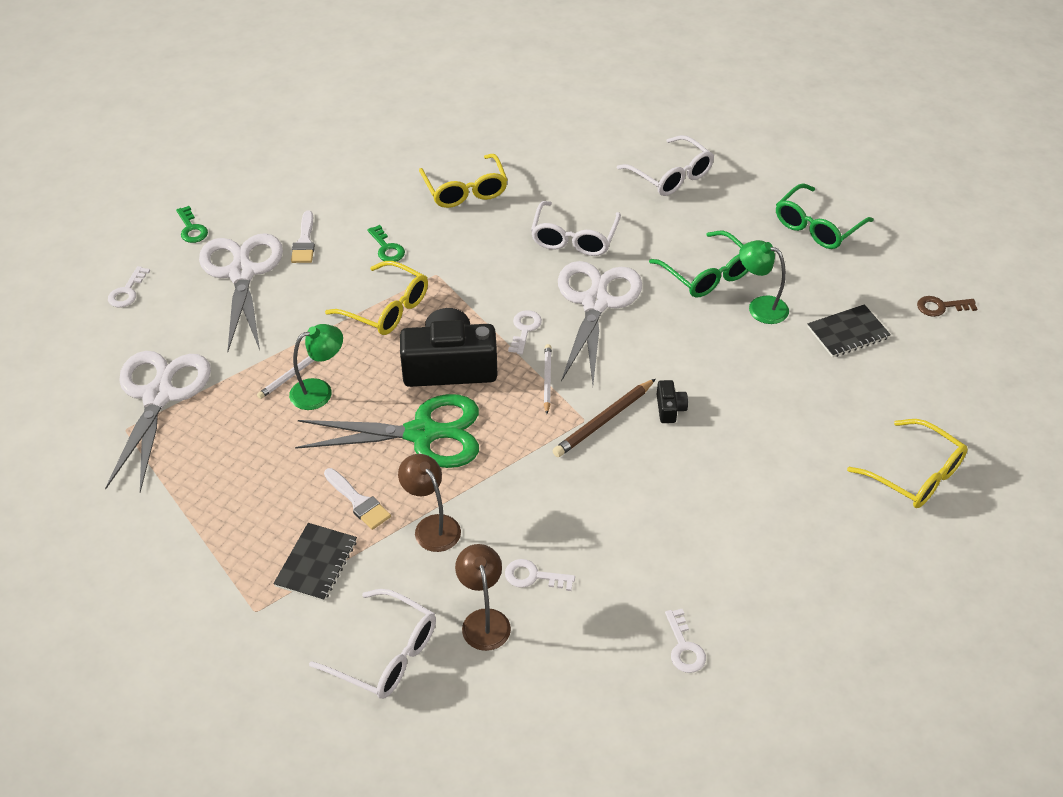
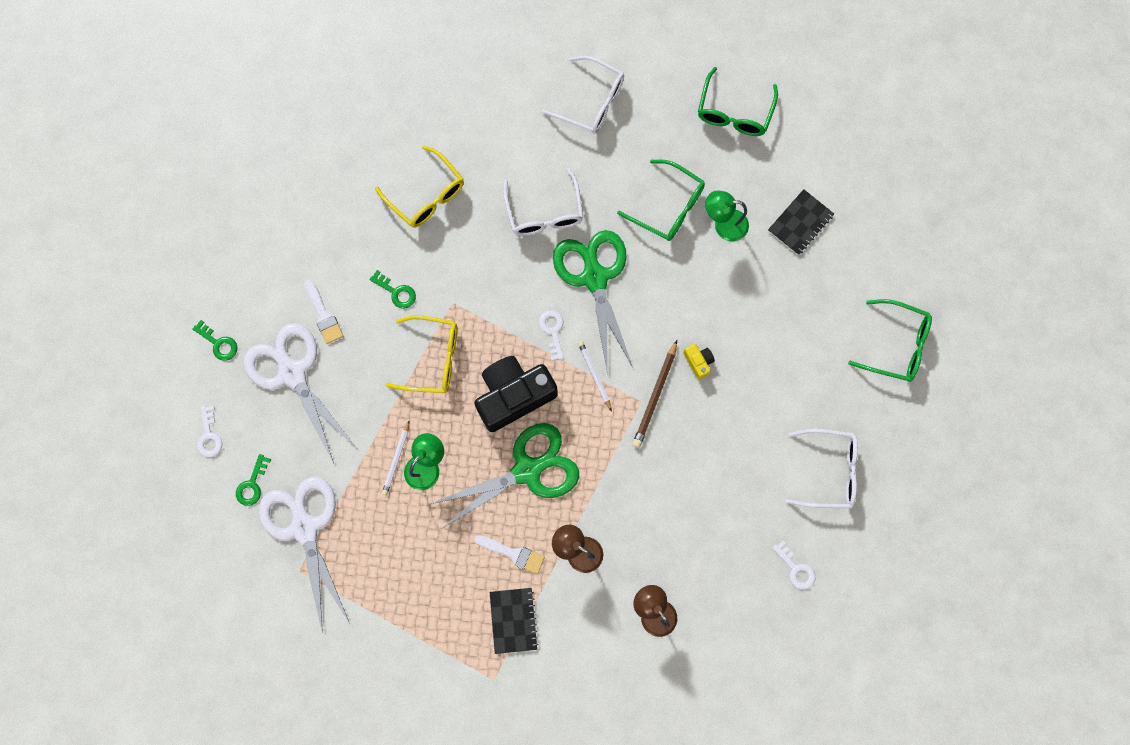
camera: 25 degrees left, 30 degrees up
white glasses [309,589,436,699] -> white glasses moved to [786,428,858,508]
white key [505,559,575,591] -> none
white scissors [558,261,642,384] -> green scissors [553,230,633,370]
black camera [657,380,688,423] -> yellow camera [683,344,715,379]
yellow glasses [847,419,968,508] -> green glasses [848,299,932,382]
brown key [917,296,977,317] -> none
none -> green key [236,454,271,506]

